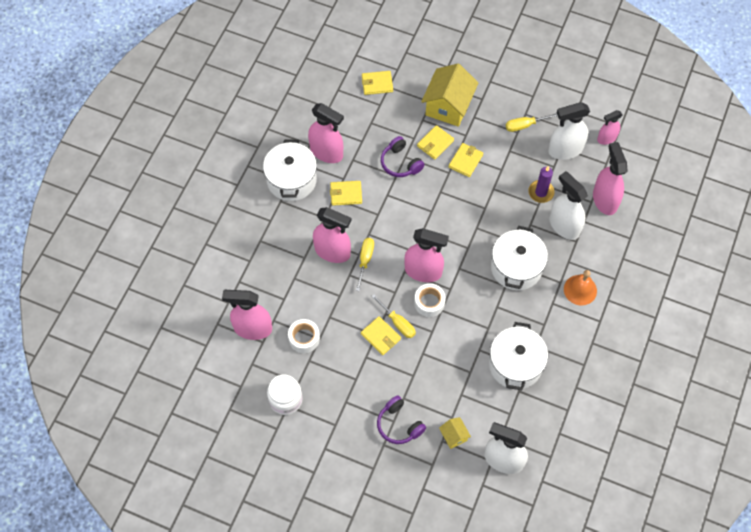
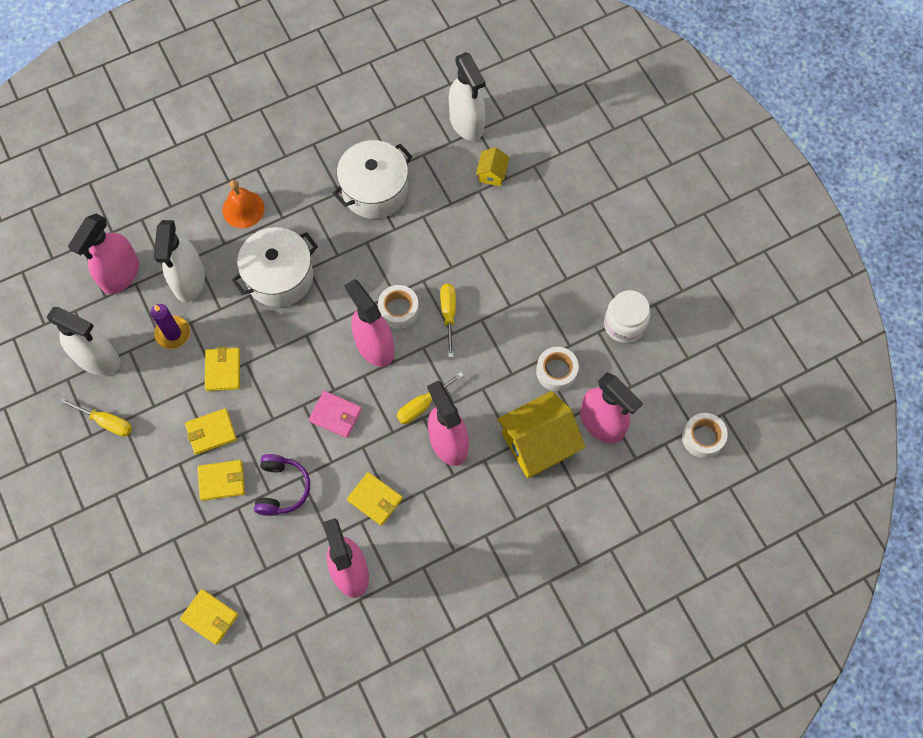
camera: 140 degrees left, 5 degrees up
white pot [263,140,317,201] -> none
yellow wallet [361,316,401,355] -> yellow wallet moved to [205,347,240,391]
purple headphones [377,395,426,444] -> none
yellow house [421,64,478,127] -> yellow house moved to [497,391,585,478]
pink spray bottle [597,110,623,145] -> none
none -> pink wallet [309,391,362,438]
none -> white tape [682,413,728,458]

